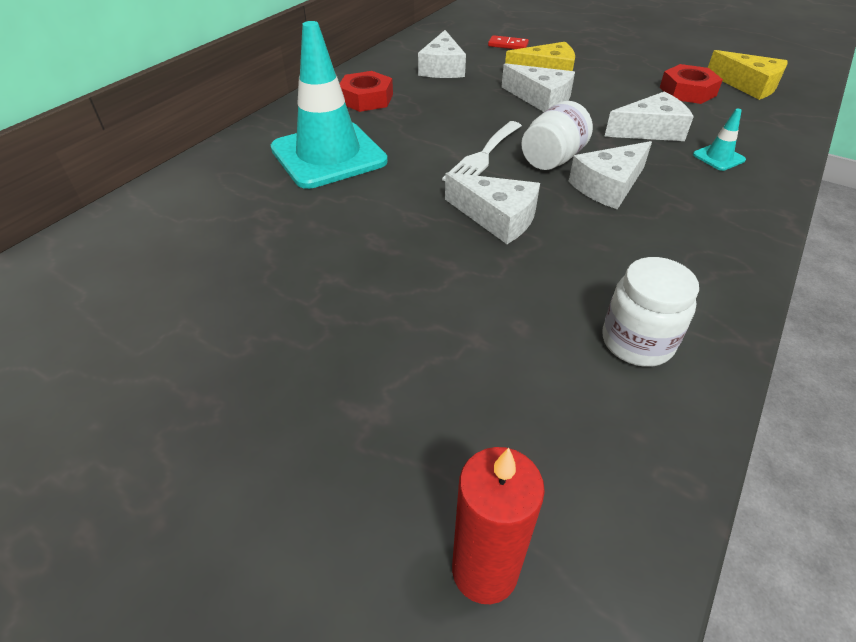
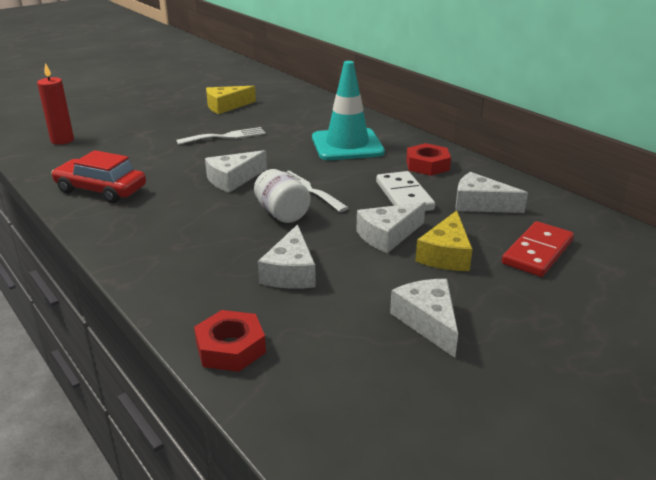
camera: 110 degrees right, 15 degrees down
red domino [488,35,529,49] -> red domino [502,221,574,277], size x1.81
white cheese [568,141,652,209] -> white cheese moved to [390,279,458,358]
white jar [603,257,699,367] -> red car [51,150,146,203]
red nut [660,64,723,104] -> red nut moved to [194,310,266,372]
turquoise traffic cone [693,108,746,171] -> none
yellow cheese [708,50,788,100] -> yellow cheese moved to [206,86,256,114]
none -> white fork [176,127,266,145]
none -> white domino [376,171,435,211]

